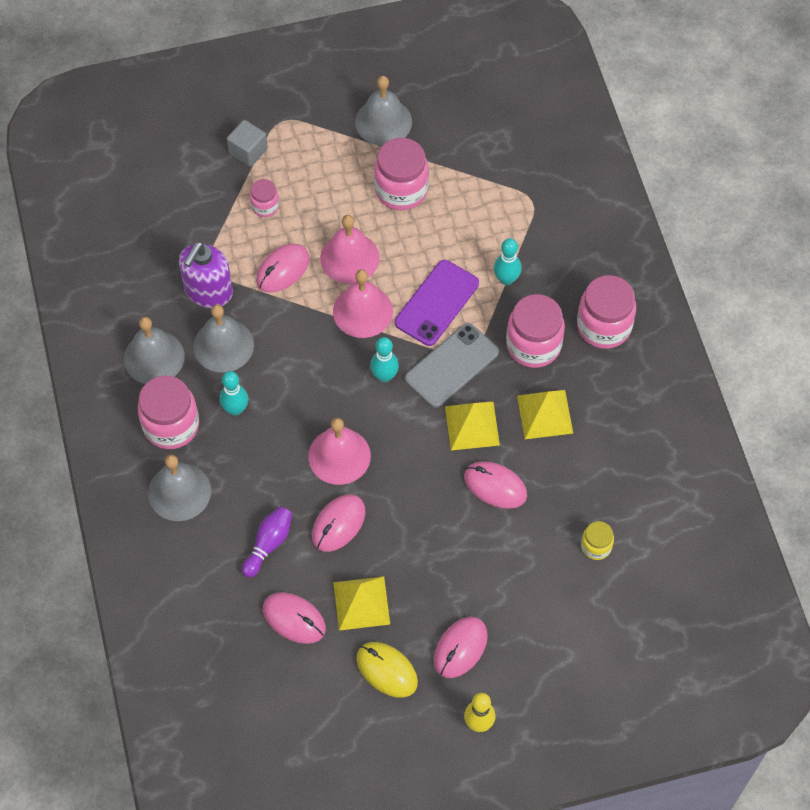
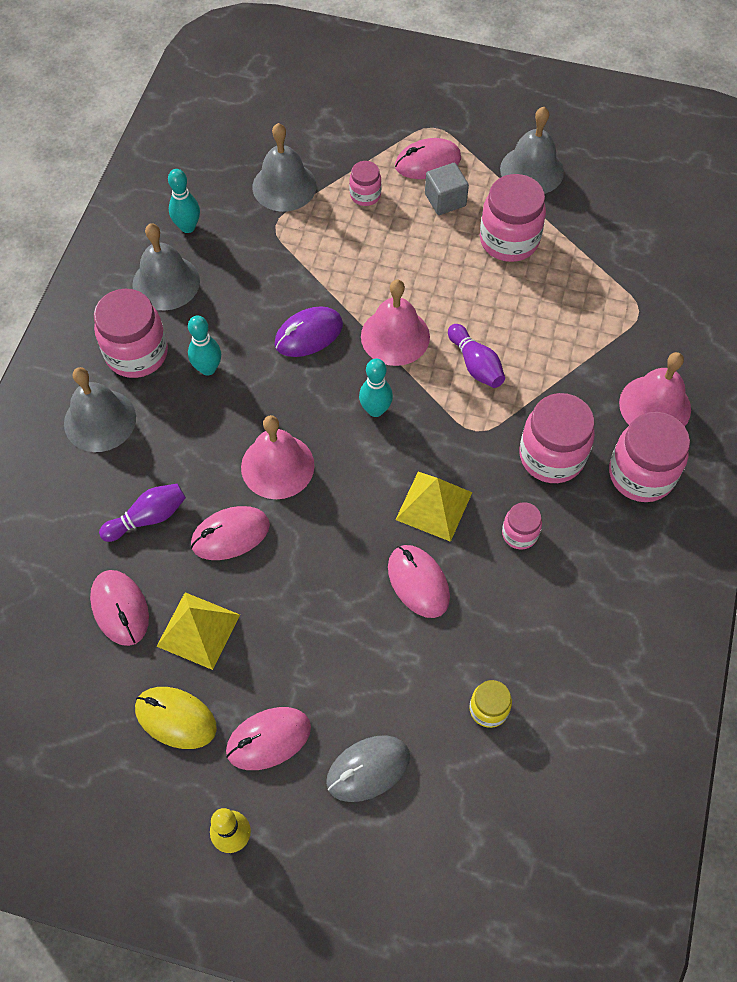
camera: 30 degrees right, 0 degrees up
purple soap dispenser [179,241,233,308] -> none
grey bell [193,304,254,373] -> grey bell moved to [252,123,317,212]
grey cube [227,120,268,167] -> grey cube moved to [425,163,469,215]
pink mouse [256,244,310,293] -> pink mouse moved to [395,138,461,179]
pink bell [320,215,380,284] -> pink bell moved to [619,352,691,426]
yellow mouse [356,642,418,698] -> yellow mouse turned 45 degrees counterclockwise [135,687,217,749]
purple phone [395,260,479,346] -> purple bowling pin [448,324,505,388]
grey phone [405,323,499,408] -> none
turquoise bowling pin [494,238,522,285] -> turquoise bowling pin moved to [168,169,200,233]
yellow pyramid [517,390,573,439] -> pink jar [502,502,542,550]
none -> purple mouse [275,306,343,357]
none -> grey mouse [326,735,410,802]

